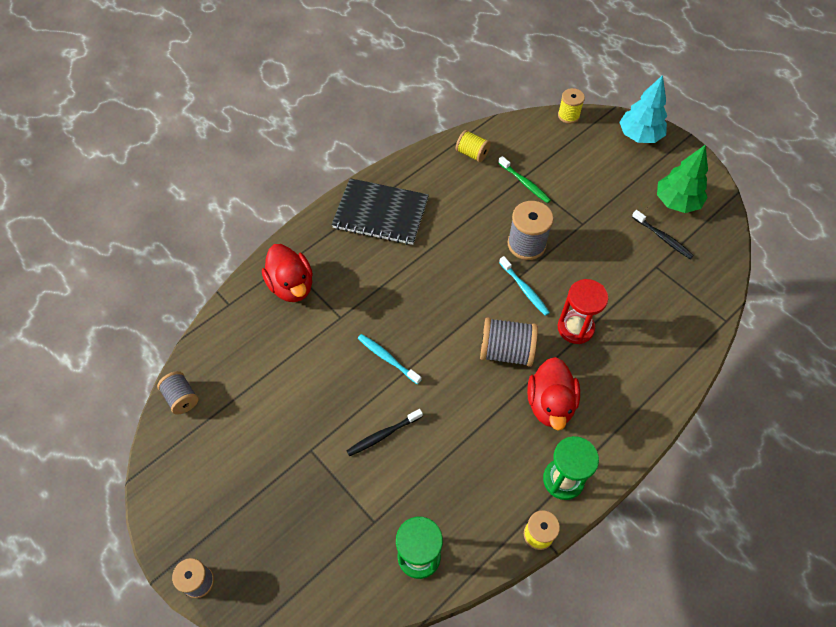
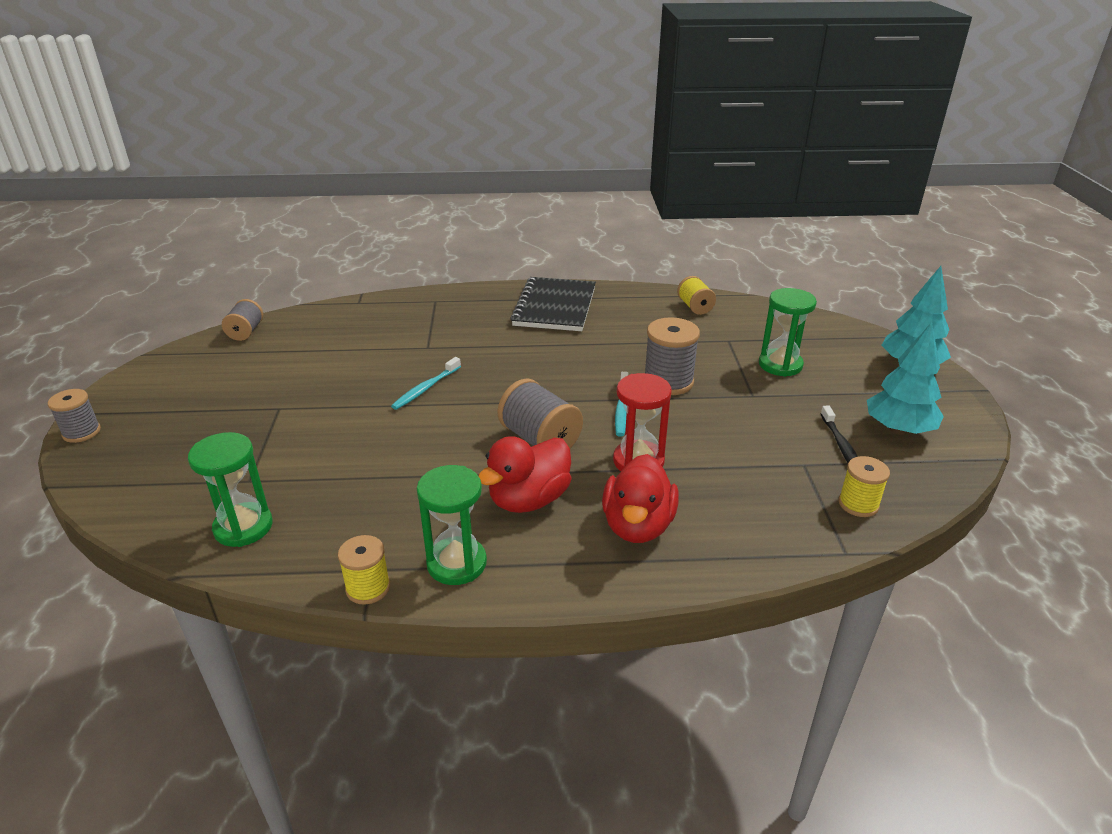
camera: 40 degrees right, 25 degrees down
red duck [262,244,313,302] -> red duck moved to [602,454,679,543]
black notebook [332,178,429,245] -> black notebook turned 45 degrees clockwise [510,277,596,331]
black toothbrush [346,409,423,456] -> none
turquoise toothbrush [358,334,421,384] -> turquoise toothbrush turned 135 degrees counterclockwise [391,357,461,410]
green toothbrush [498,156,551,203] -> none
yellow spool [558,88,585,124] -> yellow spool moved to [838,456,890,517]
green tree [657,144,708,213] -> turquoise tree [867,322,944,435]
none -> green hourglass [759,288,817,377]

